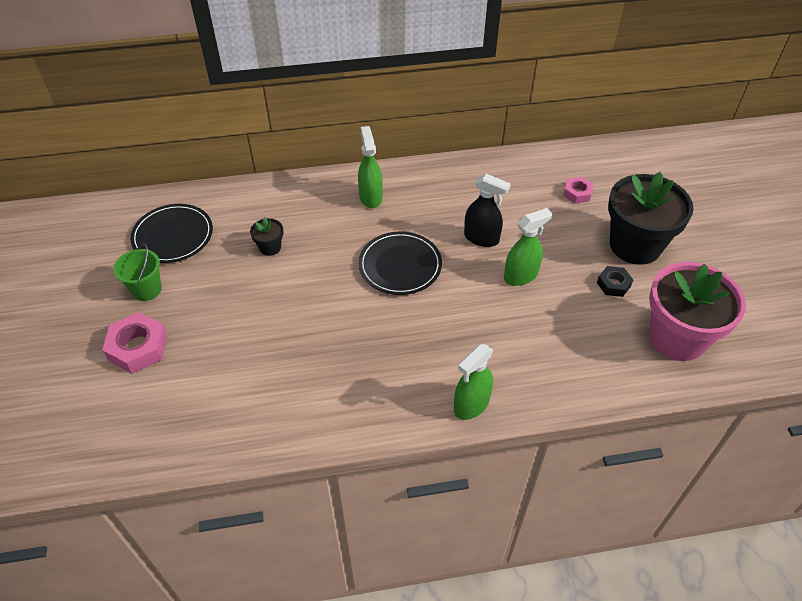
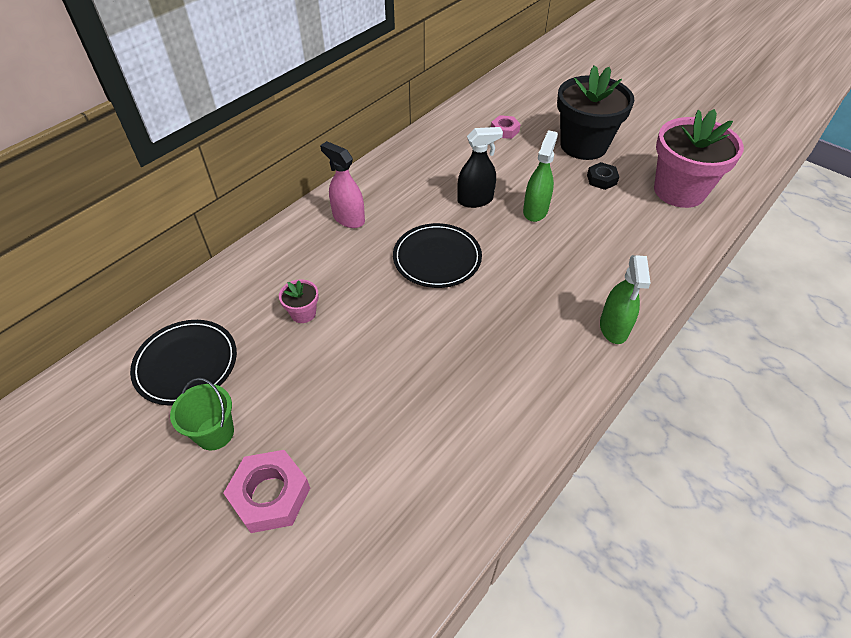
camera: 40 degrees left, 0 degrees up
black flower pot [250,217,283,256] -> pink flower pot [279,279,319,323]
green spray bottle [358,126,383,208] -> pink spray bottle [320,141,365,228]

